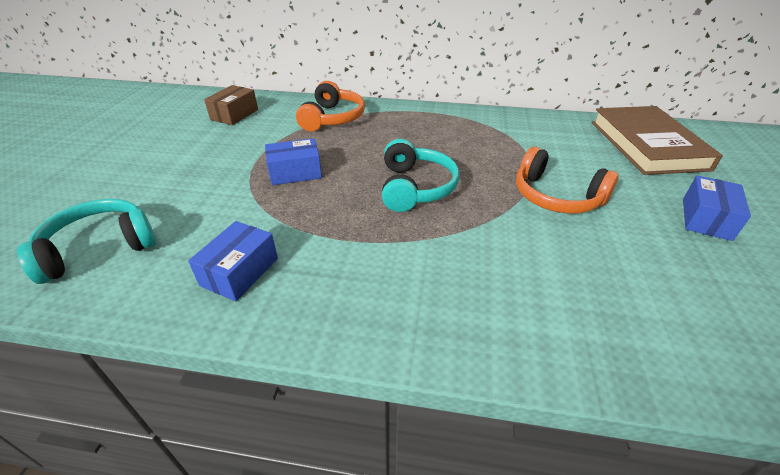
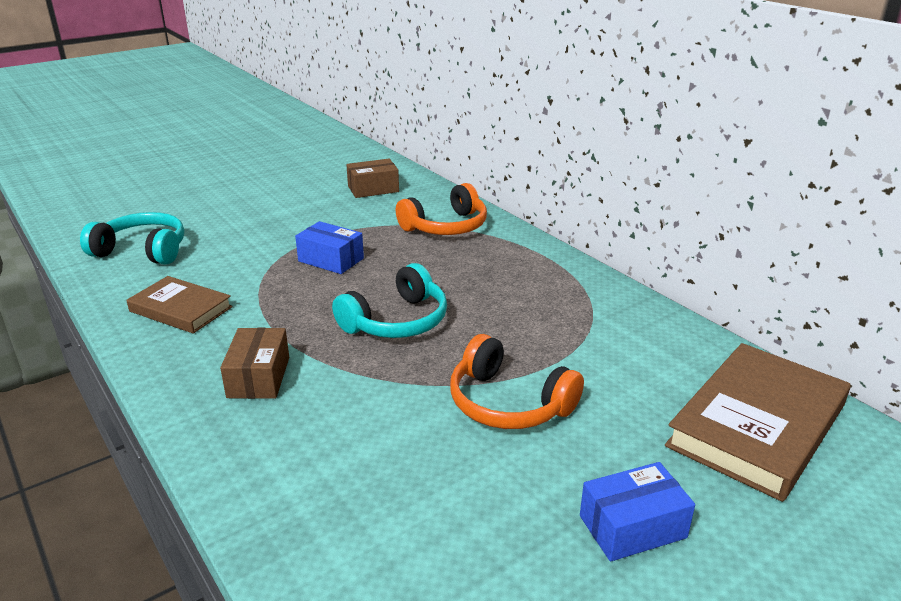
camera: 45 degrees right, 10 degrees down
blue box [188,221,278,301] -> brown book [127,276,233,334]
orange headphones [516,147,619,213] -> orange headphones turned 45 degrees counterclockwise [450,334,584,429]
none -> brown box [220,328,289,399]

